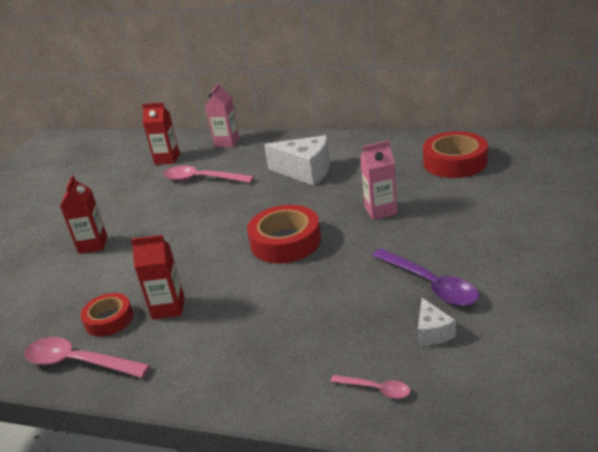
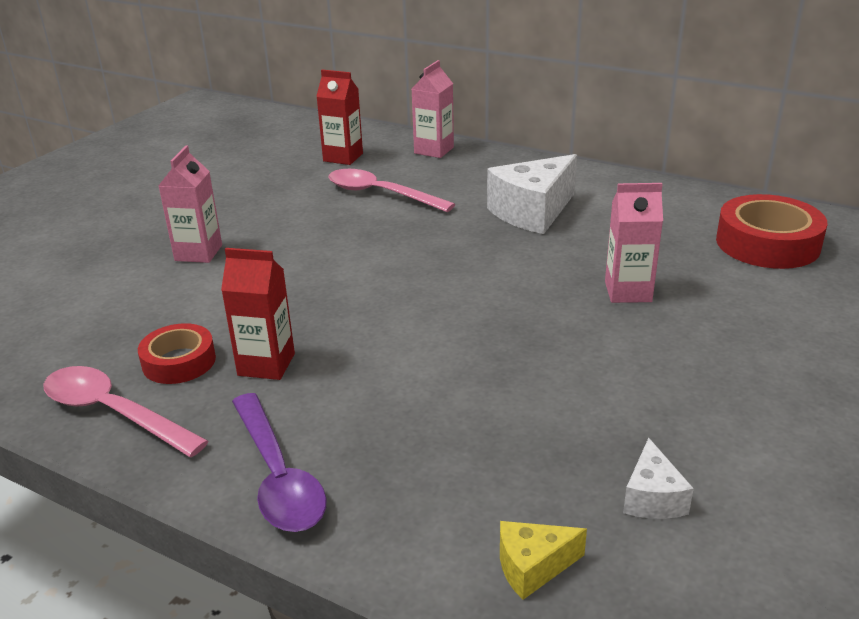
camera: 10 degrees right, 0 degrees up
red carton [60,175,107,254] -> pink carton [159,146,222,263]
red tape [247,205,321,263] -> none
white cheese [264,135,330,186] -> white cheese turned 105 degrees clockwise [487,154,577,234]
pink spoon [331,375,410,399] -> yellow cheese [500,521,587,600]
purple spoon [372,248,479,306] -> purple spoon moved to [232,393,327,532]

